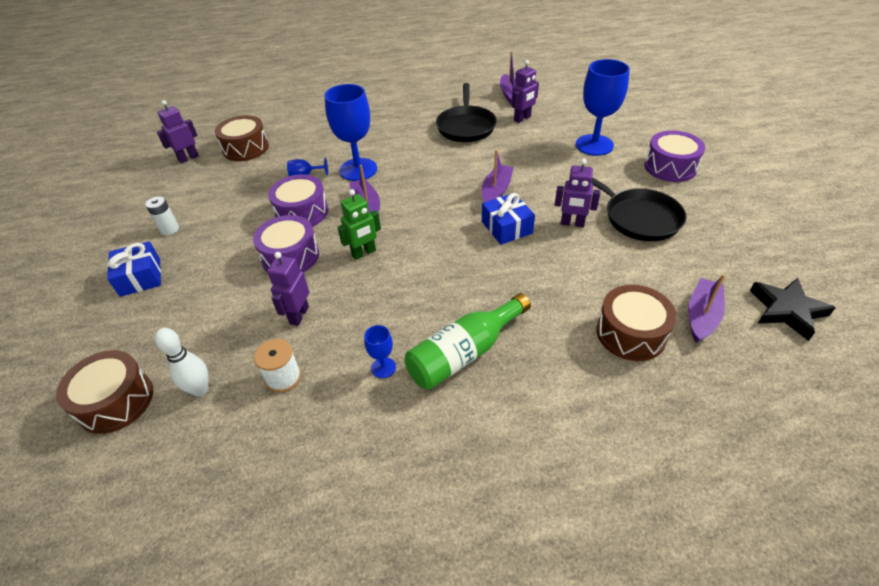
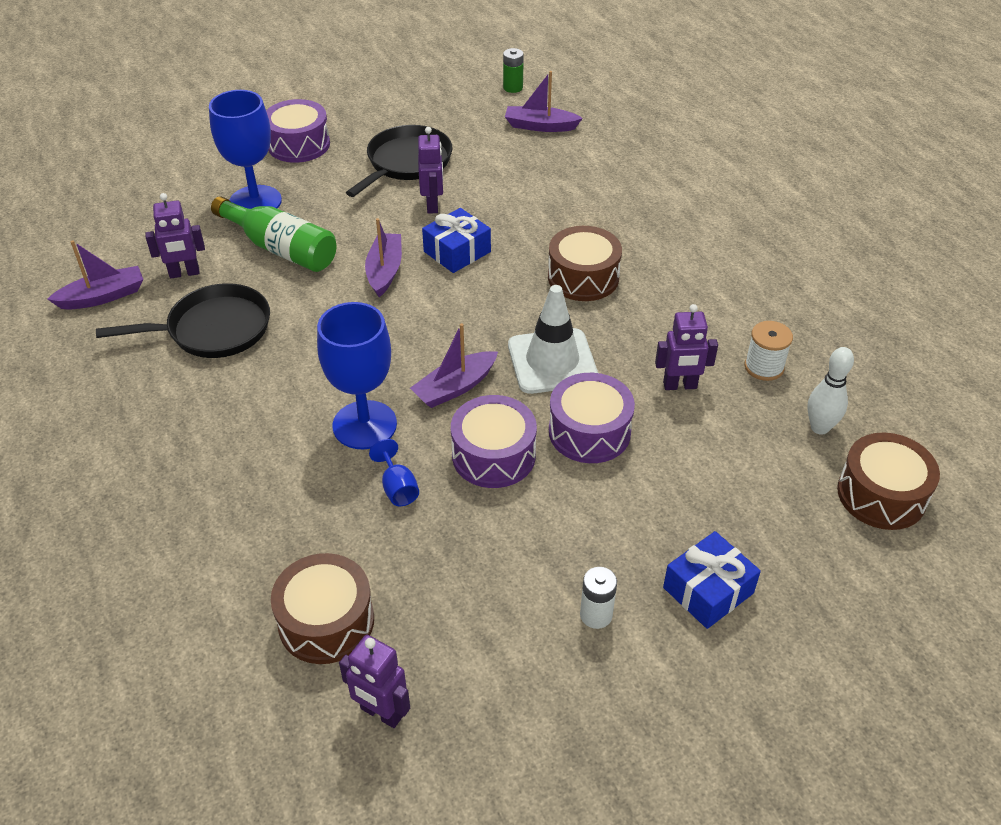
camera: 110 degrees left, 0 degrees up
green robot [337,189,381,260] -> white traffic cone [508,285,598,394]
blue goblet [364,325,396,378] -> none
green bottle [405,293,531,390] -> green bottle moved to [211,196,336,272]
purple boat [482,149,514,202] -> purple boat turned 90 degrees clockwise [365,218,402,297]
purple robot [512,60,539,123] -> purple robot turned 135 degrees clockwise [145,193,205,278]
brown drum [596,285,677,361] -> brown drum moved to [548,226,622,301]
black star [750,278,836,341] -> green battery [503,48,524,93]

